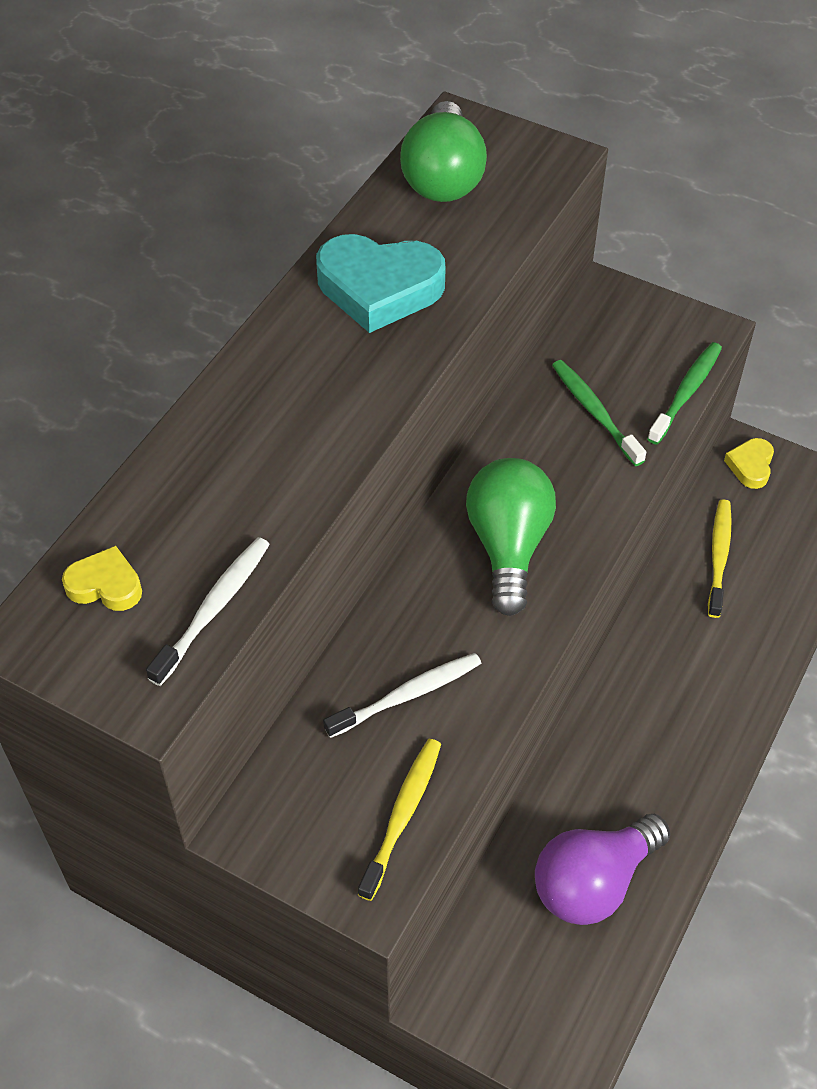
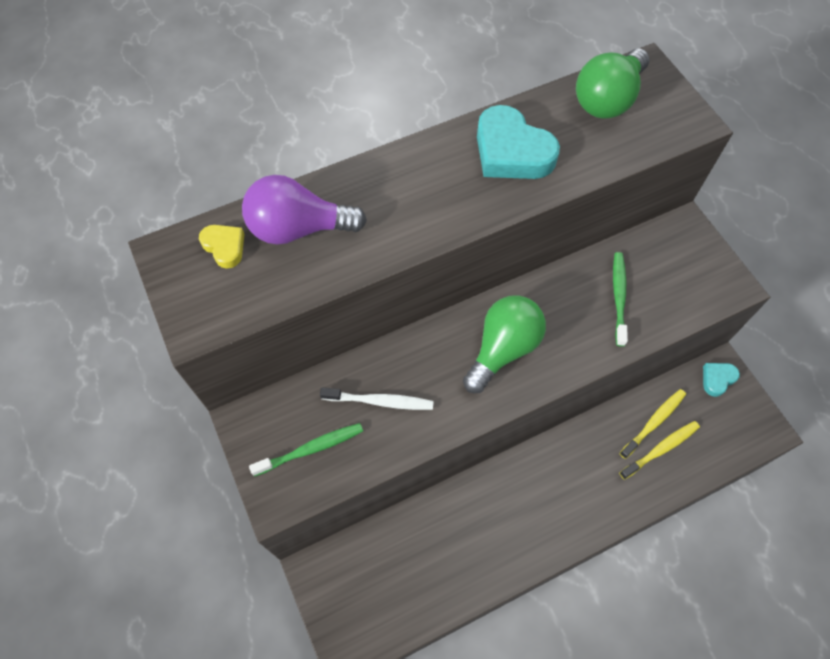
camera: 35 degrees right, 10 degrees up
white toothbrush [146,537,270,686] -> none
yellow toothbrush [358,739,441,901] -> yellow toothbrush moved to [619,421,700,480]
purple light bulb [535,814,670,925] -> purple light bulb moved to [242,175,367,245]
green toothbrush [647,342,722,445] -> green toothbrush moved to [249,423,363,477]
yellow heart [724,438,774,489] -> turquoise heart [703,363,740,397]

